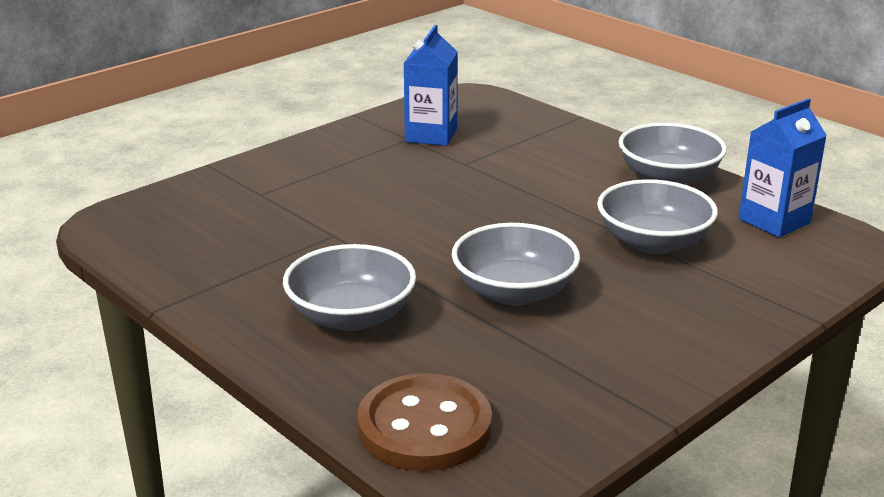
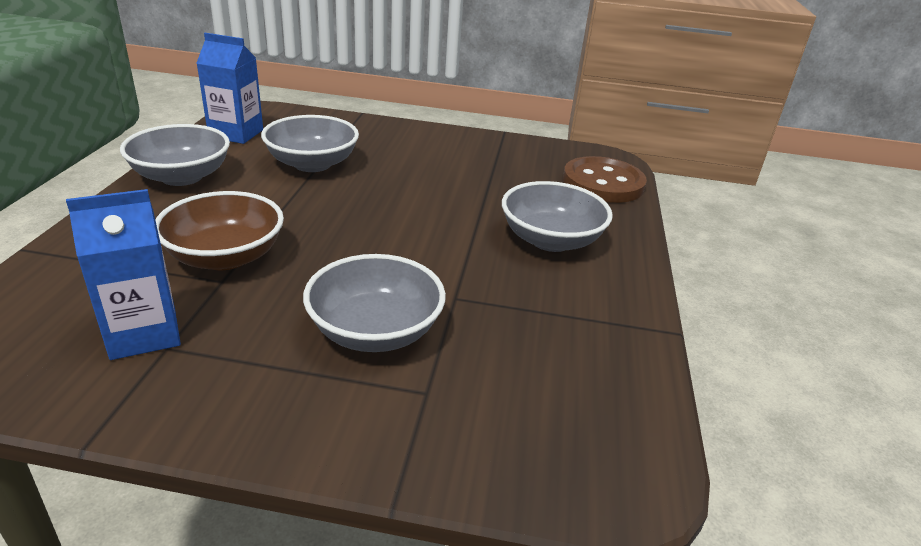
camera: 130 degrees left, 5 degrees up
grey bowl [452,223,580,306] -> grey bowl moved to [303,254,446,352]
none -> brown bowl [155,191,284,270]

